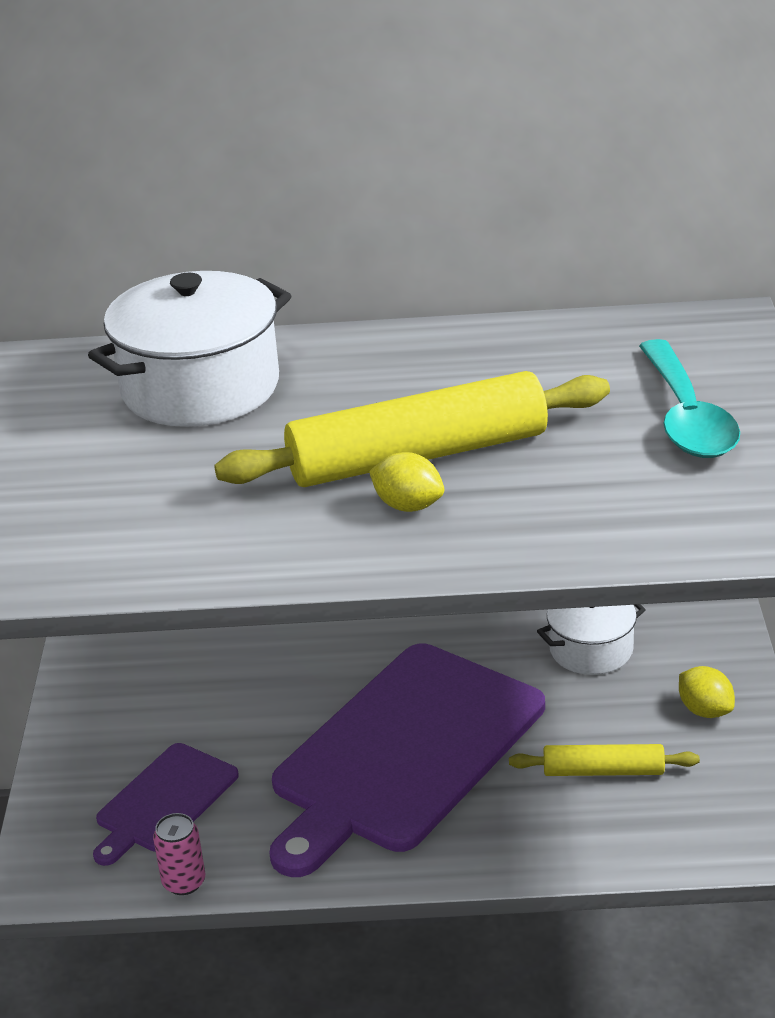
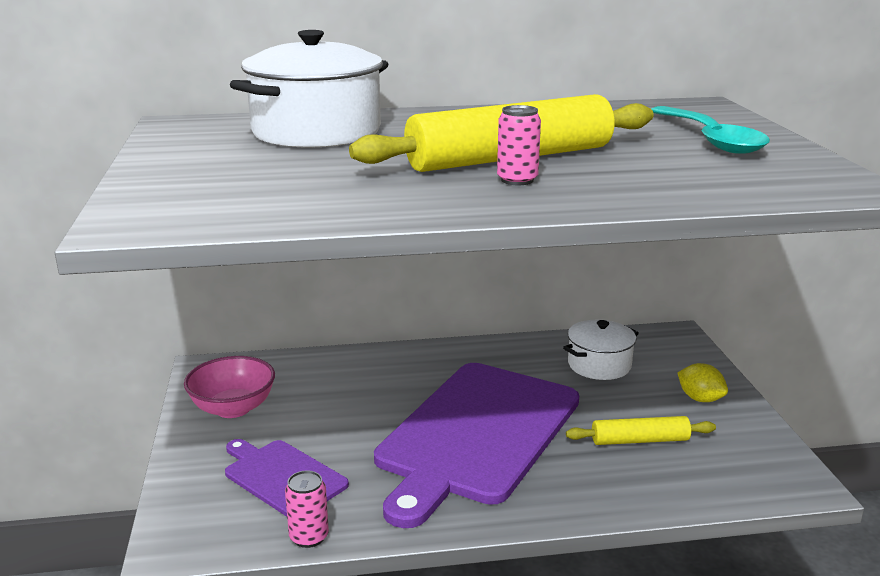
camera: 10 degrees left, 10 degrees down
purple cutting board [93,743,239,866] -> purple cutting board turned 105 degrees clockwise [225,439,349,517]
yellow lemon [369,452,444,512] -> pink can [497,105,541,185]
none -> pink bowl [184,356,275,418]

